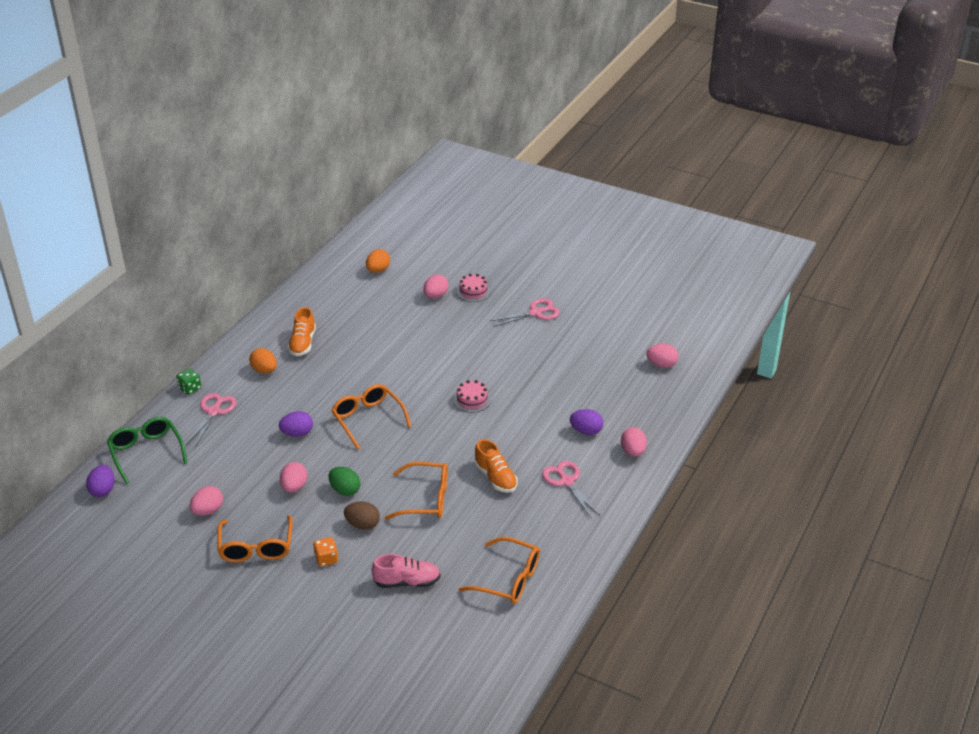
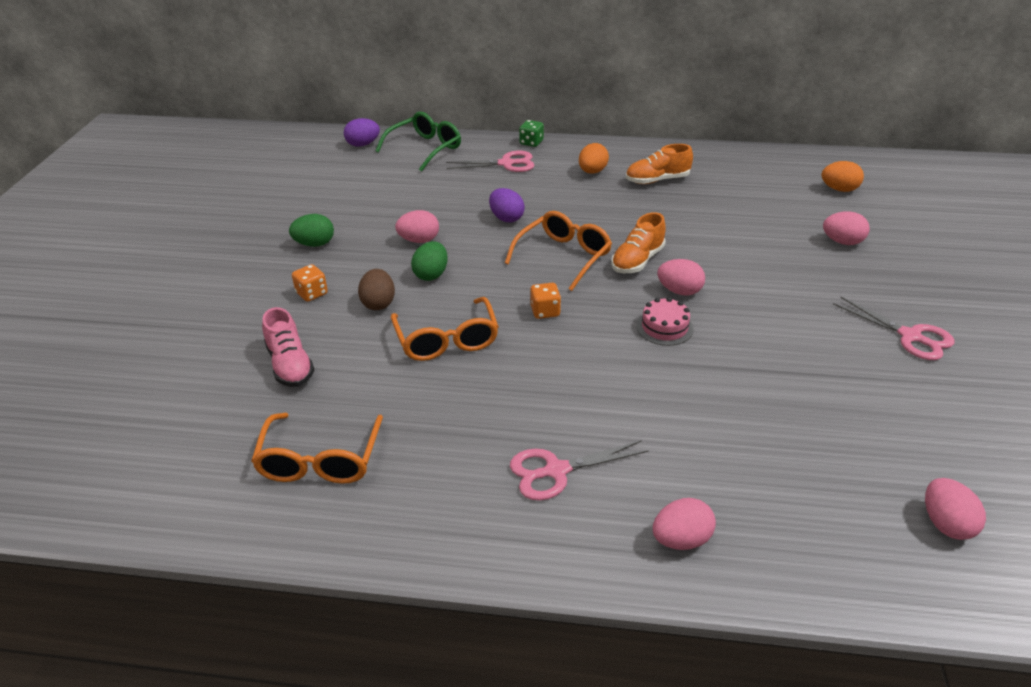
camera: 70 degrees right, 0 degrees up
pink egg [190,486,223,516] -> pink egg moved to [657,259,705,295]
orange glasses [217,515,293,563] -> green egg [289,214,334,247]
pink cake [457,274,490,302] -> none
orange shoe [474,439,517,493] -> orange shoe moved to [611,212,666,273]
pink scissors [542,461,600,519] -> pink scissors turned 150 degrees counterclockwise [510,441,648,501]
purple egg [570,409,603,435] -> none
none -> orange dice [530,283,561,319]

